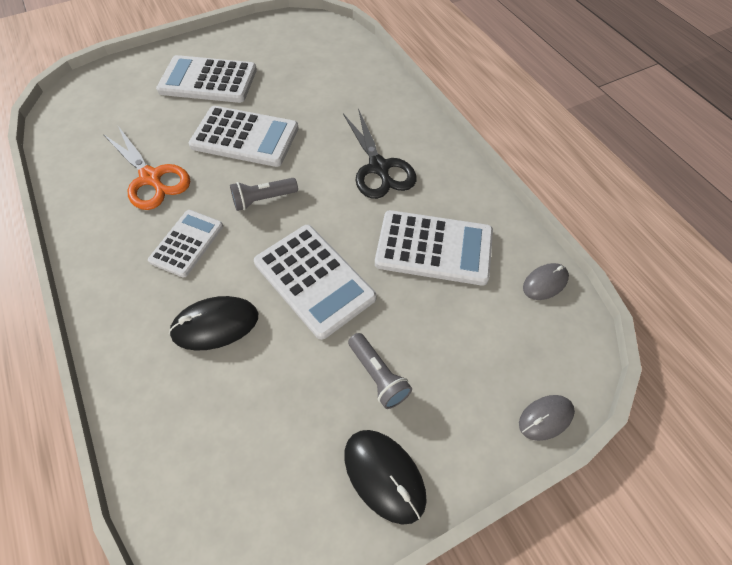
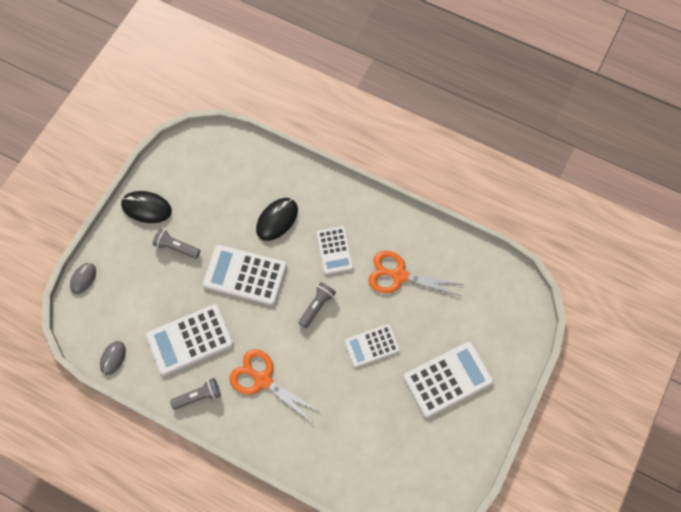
camera: 145 degrees right, 10 degrees up
white calculator [189,106,299,167] -> white calculator [344,324,400,368], size x0.64
black scissors [343,108,416,199] -> orange scissors [229,349,322,424]
none -> grey flashlight [170,378,221,410]

